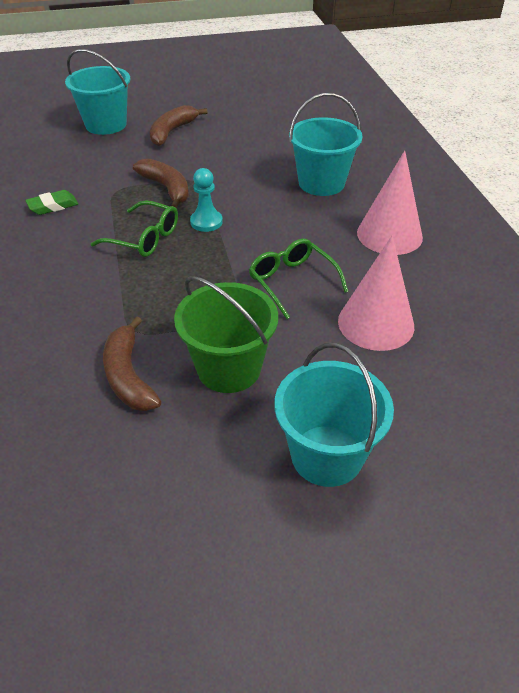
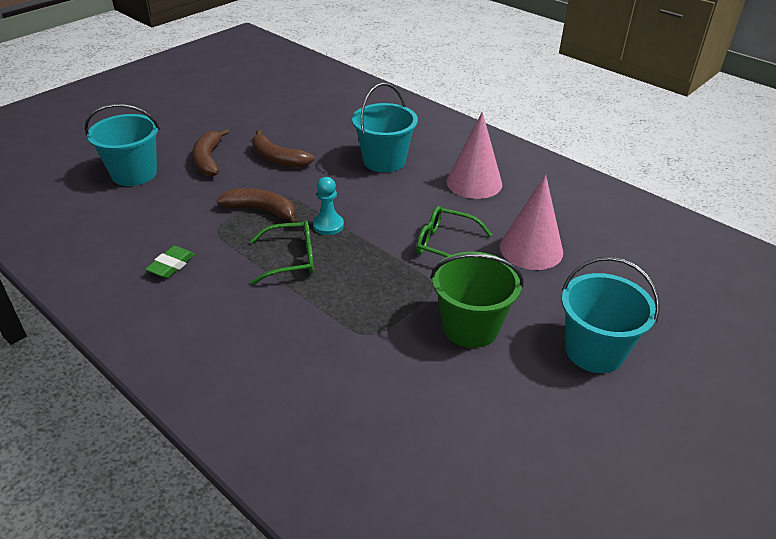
camera: 35 degrees left, 5 degrees down
brown banana [103,316,161,411] -> brown banana moved to [252,130,315,168]

